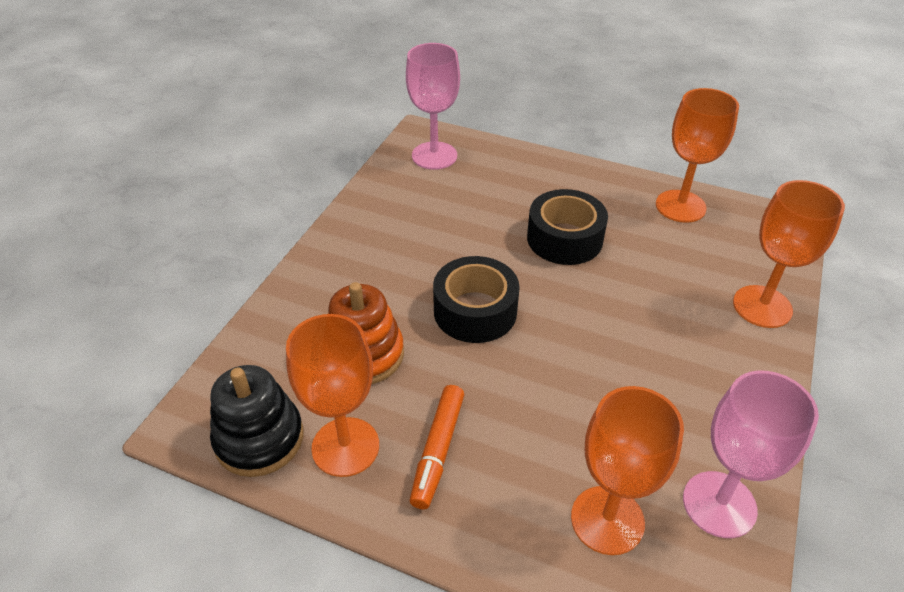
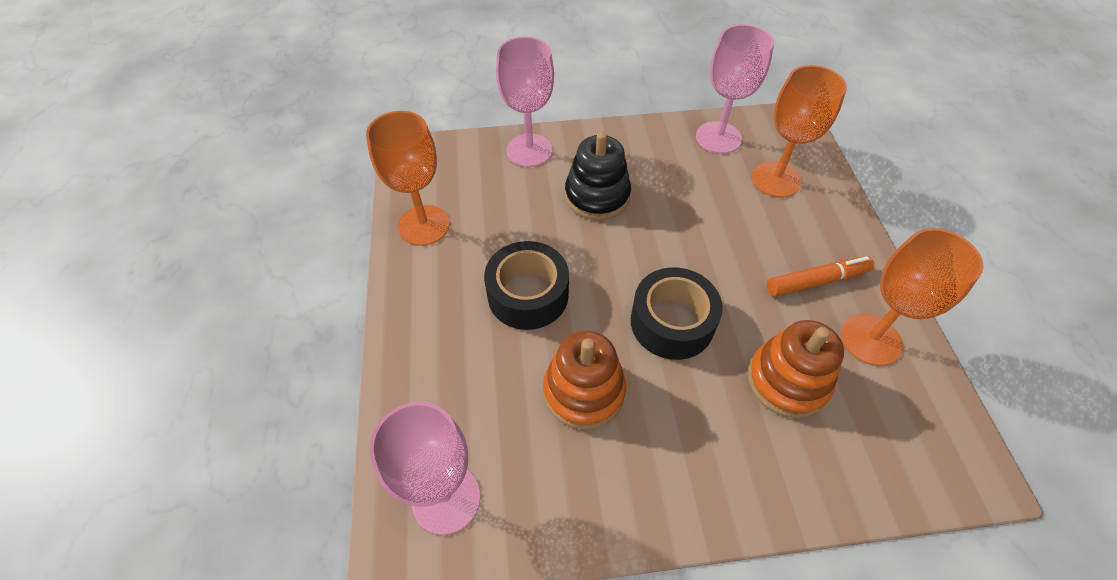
camera: 120 degrees left, 10 degrees up
black stacking toy [210,365,303,477] -> black stacking toy moved to [565,132,631,220]
orange goblet [733,180,845,328] -> pink goblet [496,37,554,167]
none -> orange stacking toy [543,331,626,429]

